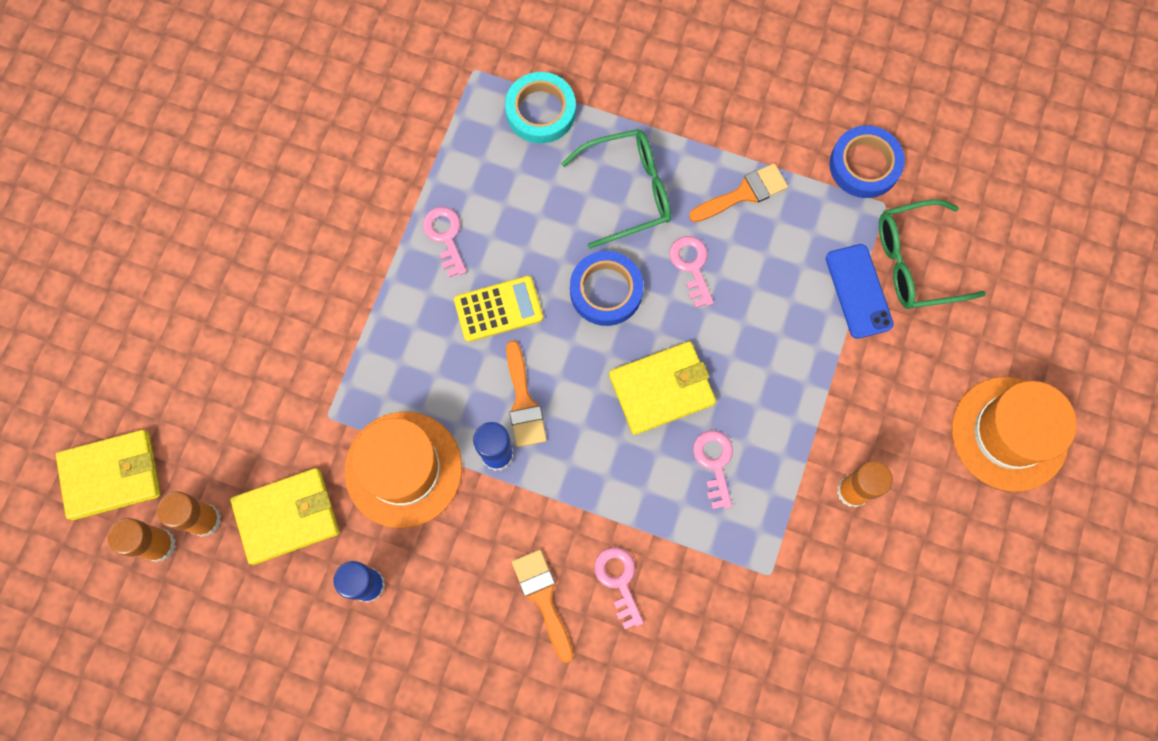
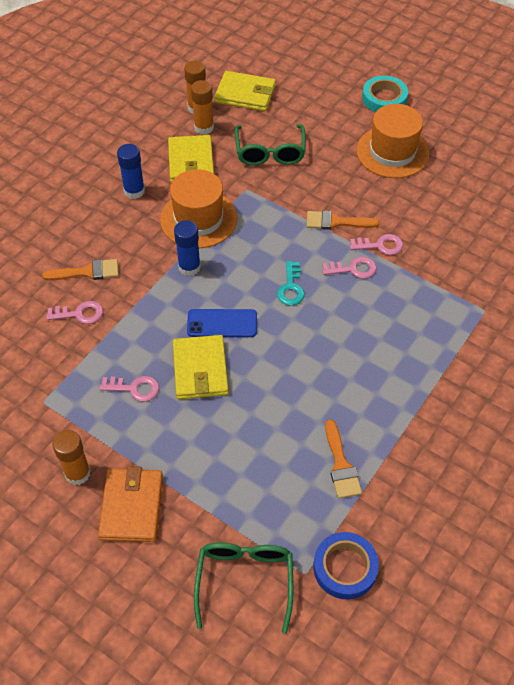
camera: 105 degrees right, 20 degrees down
yellow wallet [56,430,161,520] -> yellow wallet turned 75 degrees counterclockwise [214,71,276,111]
yellow calculator [454,276,543,342] -> turquoise key [277,261,305,306]
turquoise tape [505,72,576,143] -> turquoise tape moved to [362,76,408,112]
orange brush [506,340,547,447] -> orange brush moved to [307,211,379,230]
green glasses [561,129,671,249] -> green glasses moved to [235,124,306,166]
blue tape [570,251,643,326] -> none
pink key [670,236,714,308] -> pink key moved to [350,234,403,255]
blue phone [826,244,894,339] -> blue phone moved to [187,309,257,337]
orange hat [952,377,1077,492] -> orange hat moved to [356,104,430,178]
none -> orange wallet [98,466,163,542]

